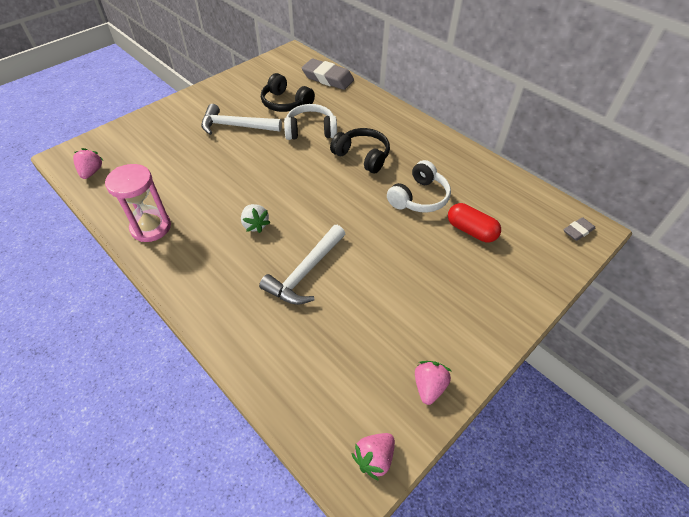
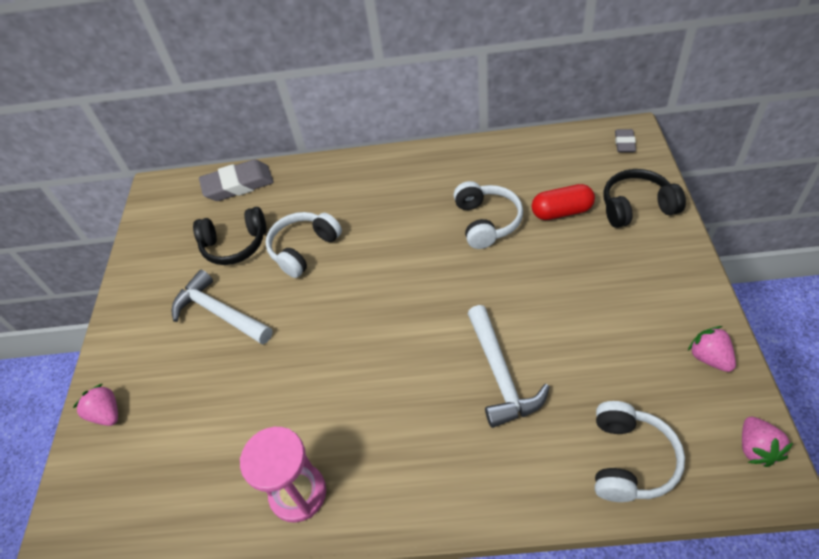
camera: 40 degrees left, 0 degrees up
pink strawberry [73,148,103,179] -> pink strawberry moved to [73,383,118,426]
white hammer [201,104,282,135] -> white hammer turned 75 degrees clockwise [171,270,273,345]
white strawberry [241,204,271,233] -> none
black headphones [330,128,390,173] -> black headphones moved to [604,169,686,228]
none -> white headphones [595,401,685,502]

